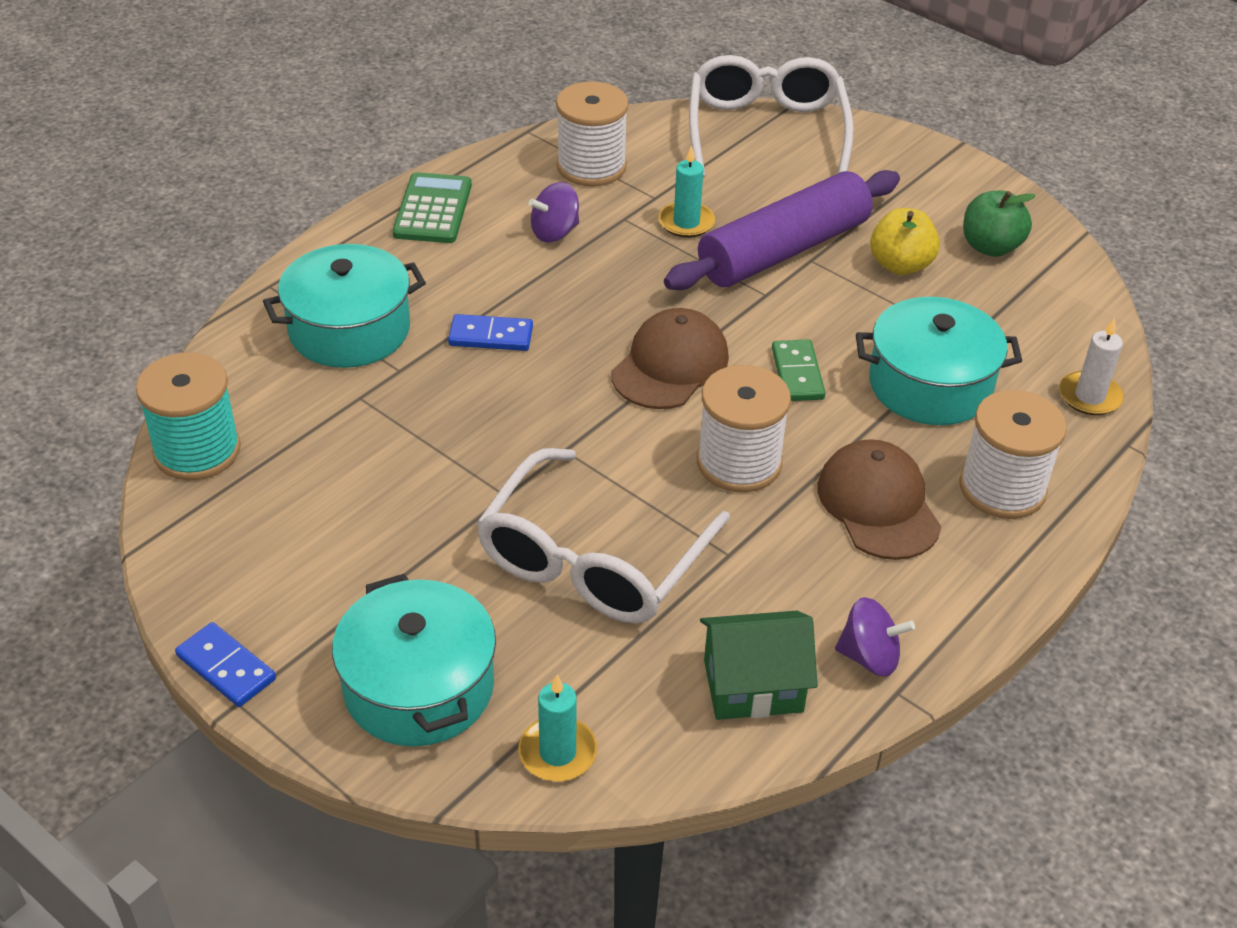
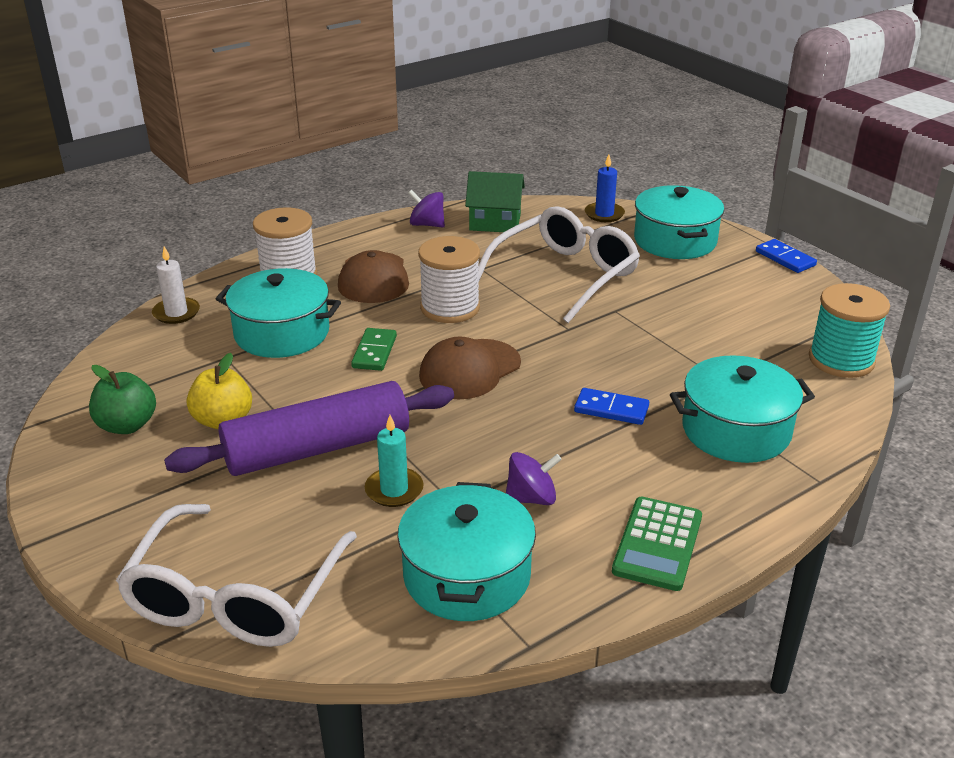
camera: 165 degrees left, 10 degrees down
turquoise candle [518,675,597,781] -> blue candle [585,155,625,222]
white spool [556,81,629,186] -> turquoise pot [397,482,536,621]

